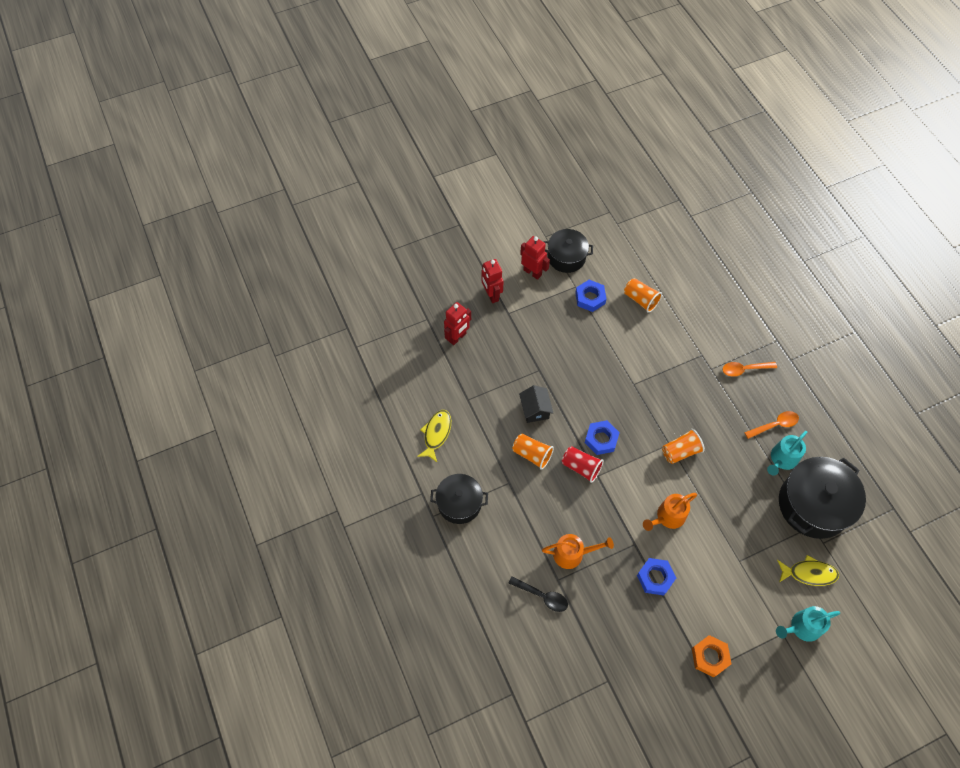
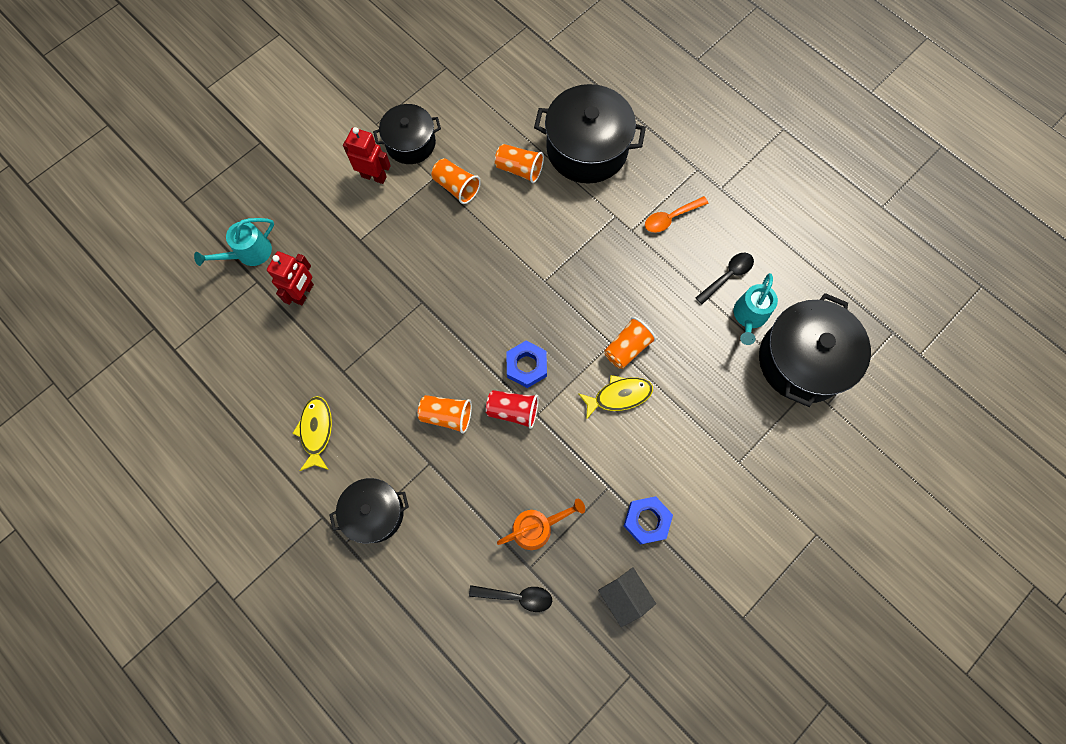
camera: 20 degrees left, 10 degrees up
red robot [482,259,504,303] -> none
black house [519,385,553,423] -> black house moved to [598,567,656,627]
blue nut [575,280,606,312] -> orange cup [431,158,481,204]
orange watering can [643,493,697,531] -> none
orange nut [692,635,731,677] -> none
orange spoon [744,411,799,439] -> black spoon [696,253,754,304]
turquoise watering can [776,606,840,642] -> turquoise watering can moved to [194,218,274,266]
yellow fish [777,555,839,586] -> yellow fish moved to [578,375,653,420]
none -> black pot [534,84,646,184]

